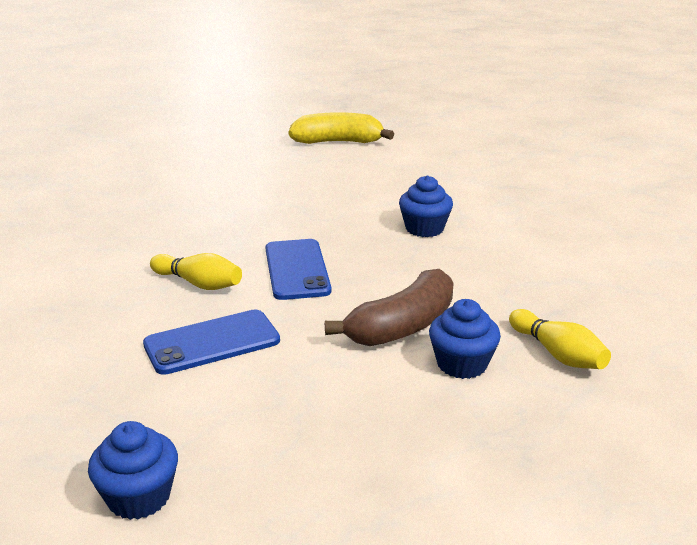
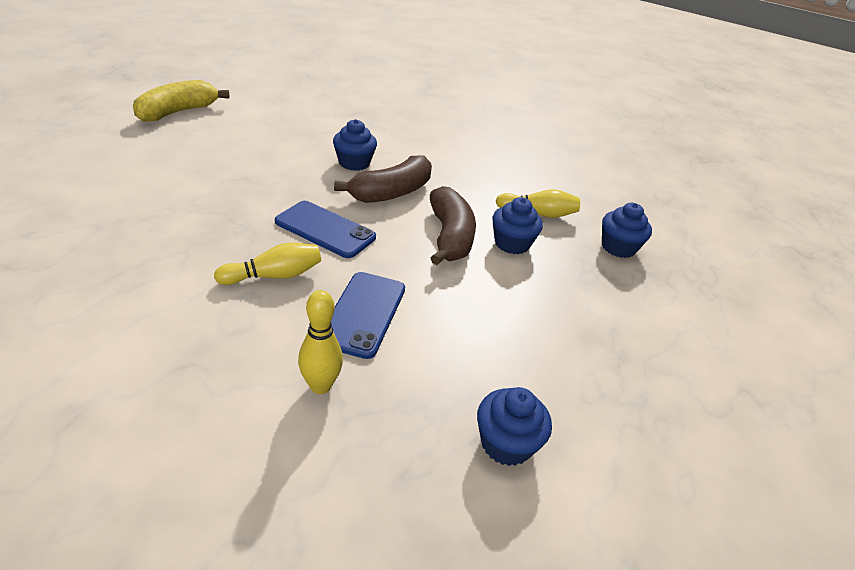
camera: 55 degrees left, 10 degrees up
none -> yellow bowling pin [298,290,343,394]
none -> brown banana [334,155,432,203]
none -> blue cupcake [602,203,652,258]

